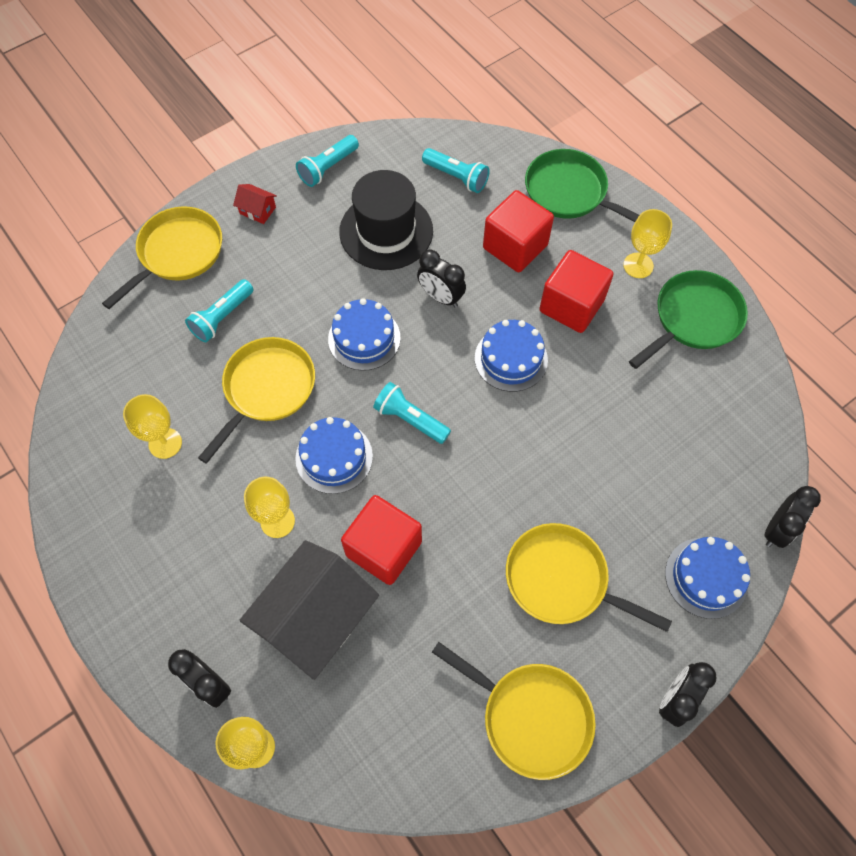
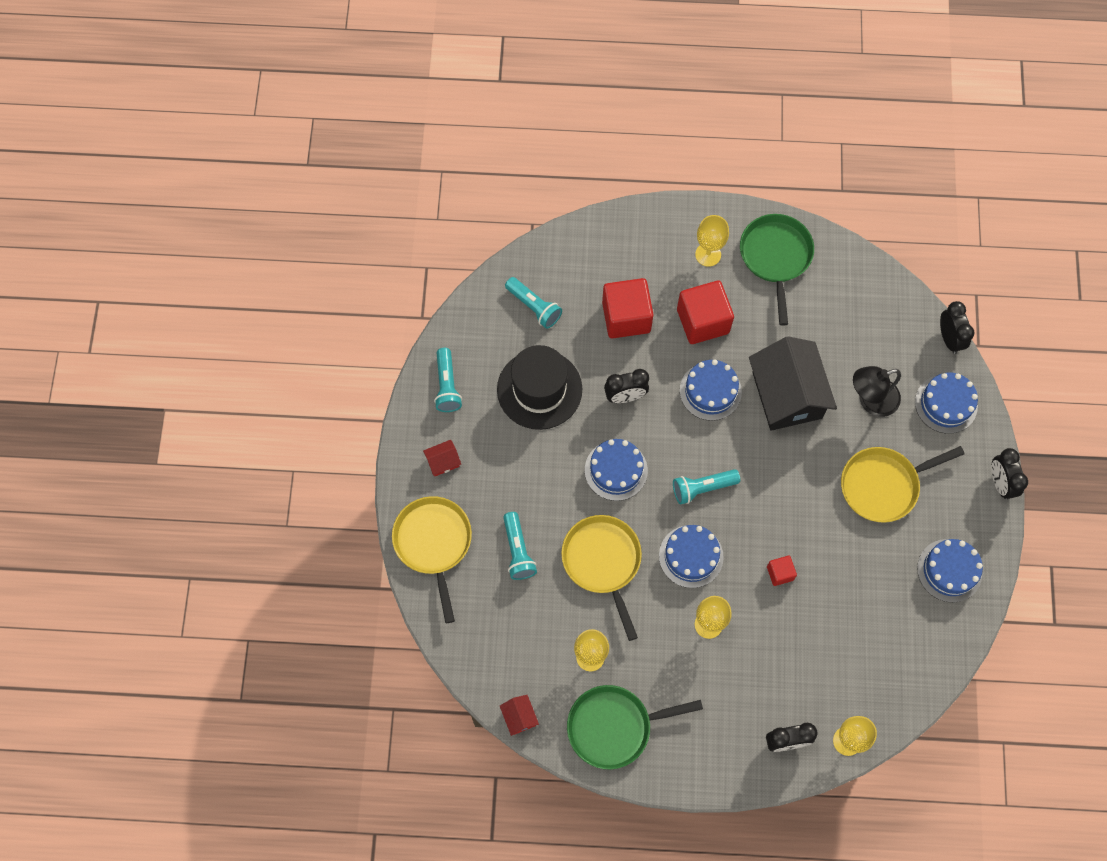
camera: 50 degrees left, 5 degrees up
black house [240,540,379,680] -> black house moved to [749,336,837,431]
red cube [341,495,422,585] -> red cube [767,556,797,586], size x0.48
turquoise flashlight [422,148,490,193] -> turquoise flashlight turned 60 degrees clockwise [505,277,562,329]
yellow pan [432,642,596,780] -> blue cake [917,539,983,602]
green pan [525,149,639,222] -> green pan moved to [567,685,703,769]
none -> red house [500,695,539,736]
none -> black lamp [853,366,901,417]

